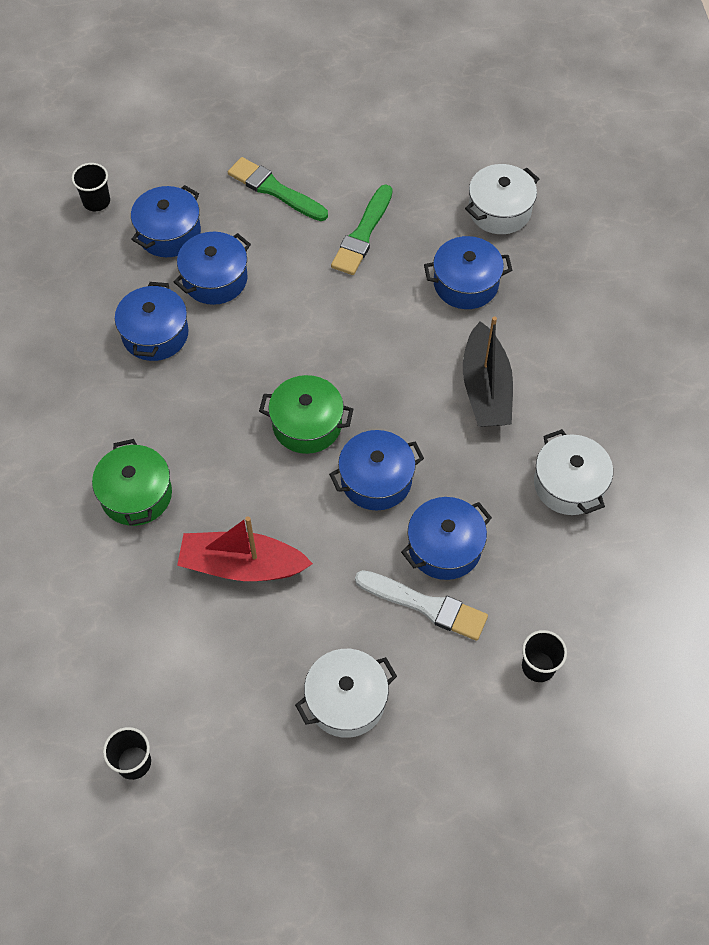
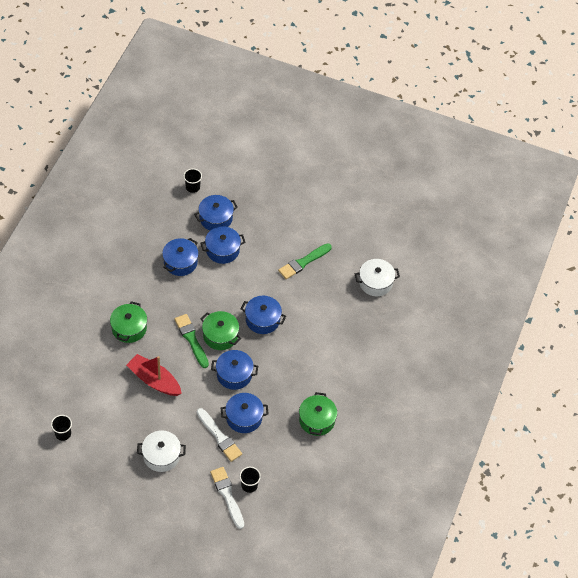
camera: 25 degrees right, 5 degrees down
green brush [228,157,328,221] -> green brush moved to [174,314,209,368]
blue pot [424,236,513,309] -> blue pot moved to [241,296,286,334]
black boat [463,316,513,427] -> none
white pot [534,429,613,515] -> green pot [299,392,337,436]
none -> white brush [210,467,244,529]

